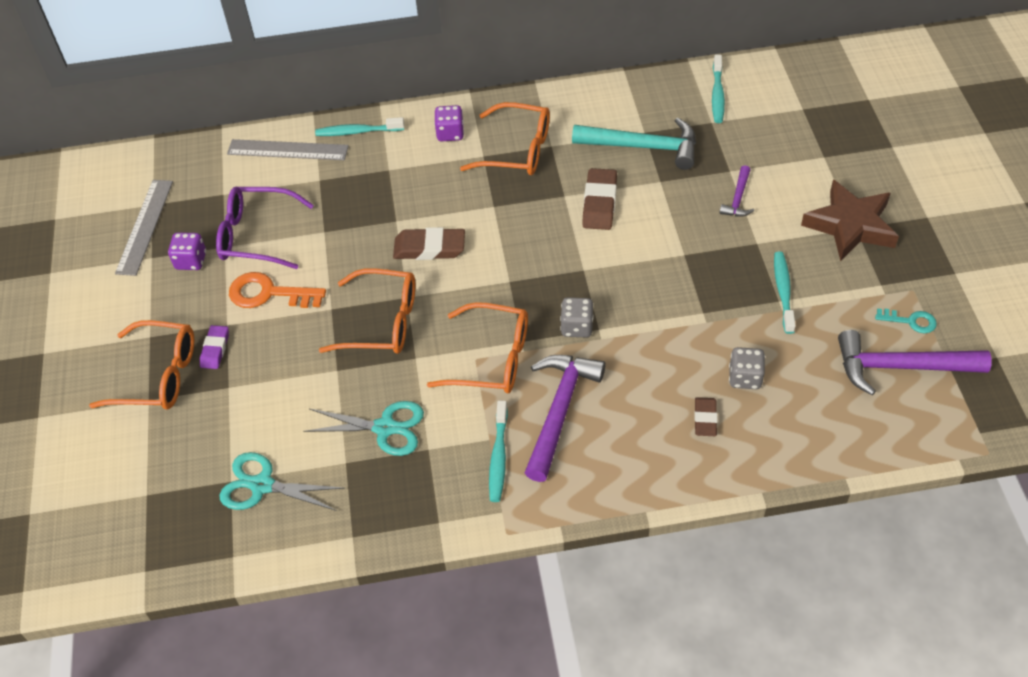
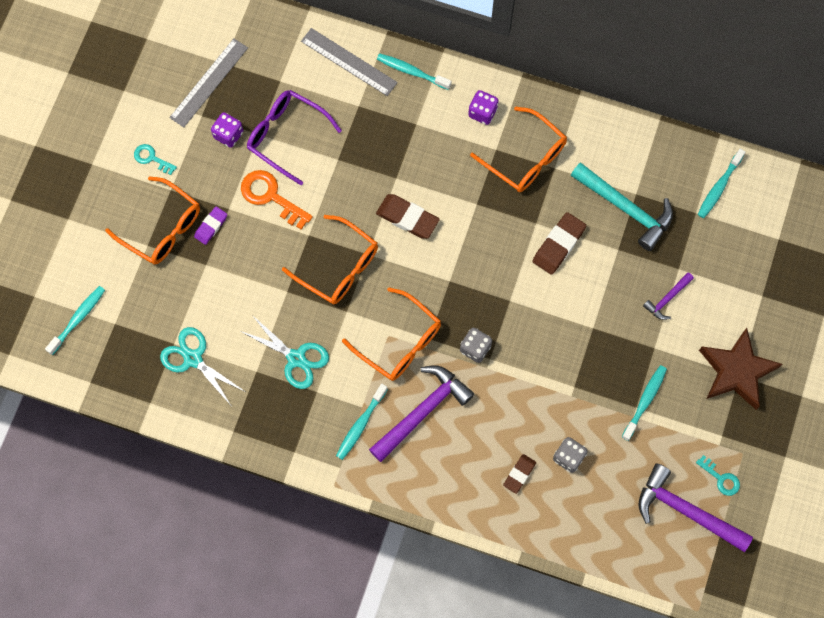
camera: 25 degrees right, 20 degrees up
none -> turquoise toothbrush [45,286,105,355]
none -> turquoise key [134,144,177,175]

